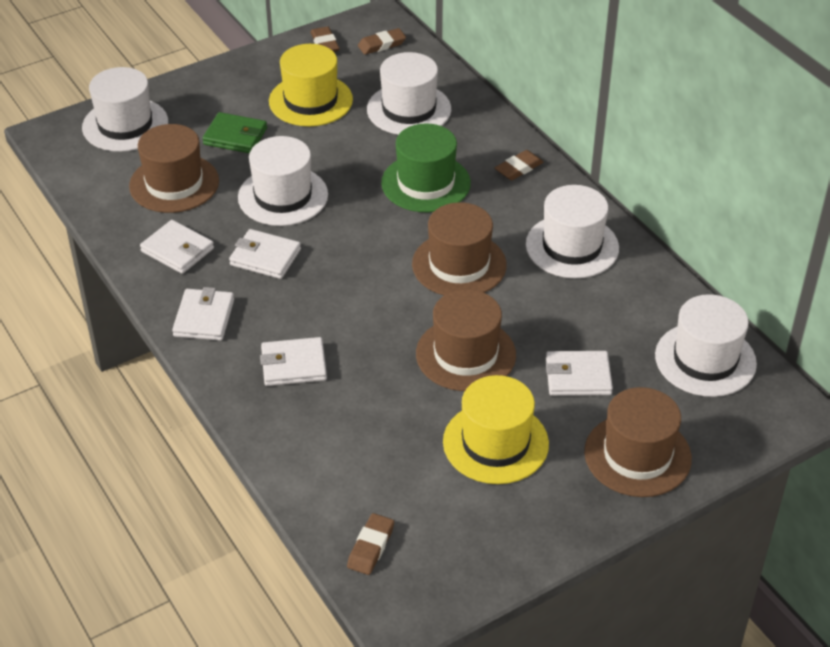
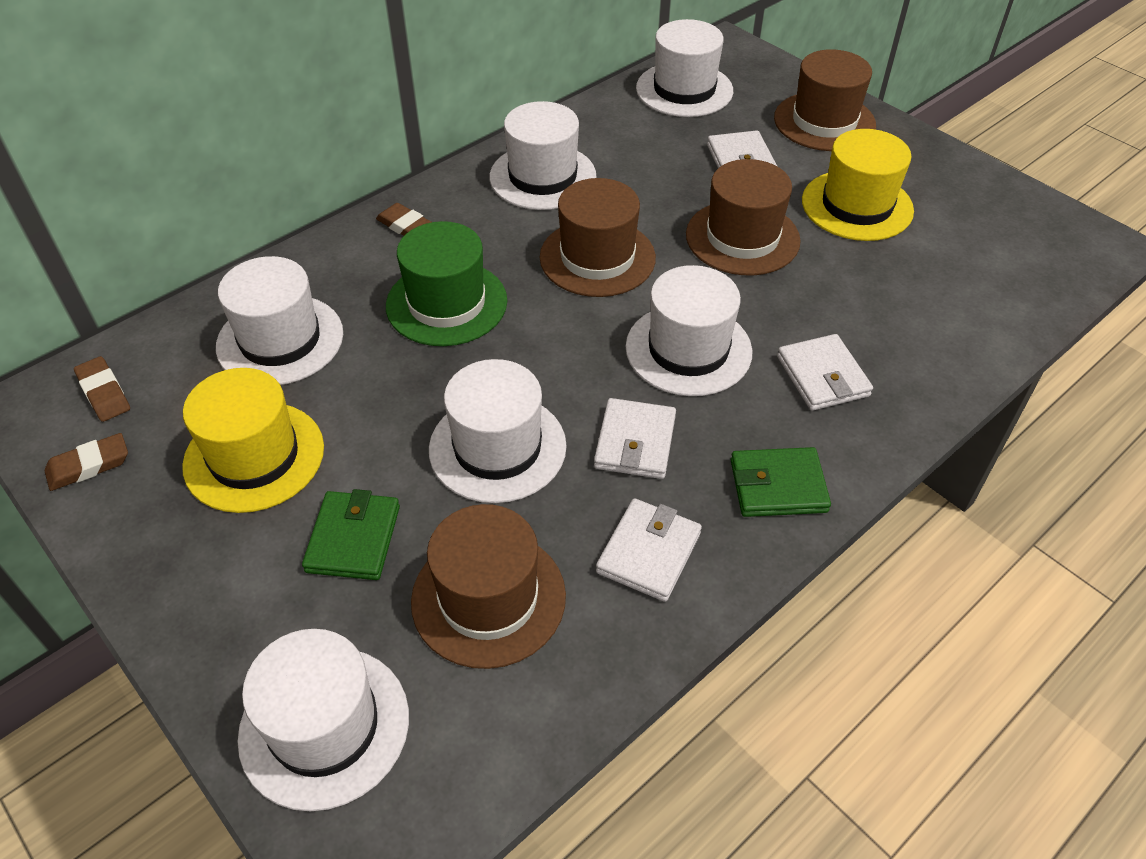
camera: 100 degrees left, 5 degrees up
white wallet [172,287,234,341] -> green wallet [731,447,831,517]
brown eraser [347,513,394,575] -> none
none -> white hat [626,265,753,396]

